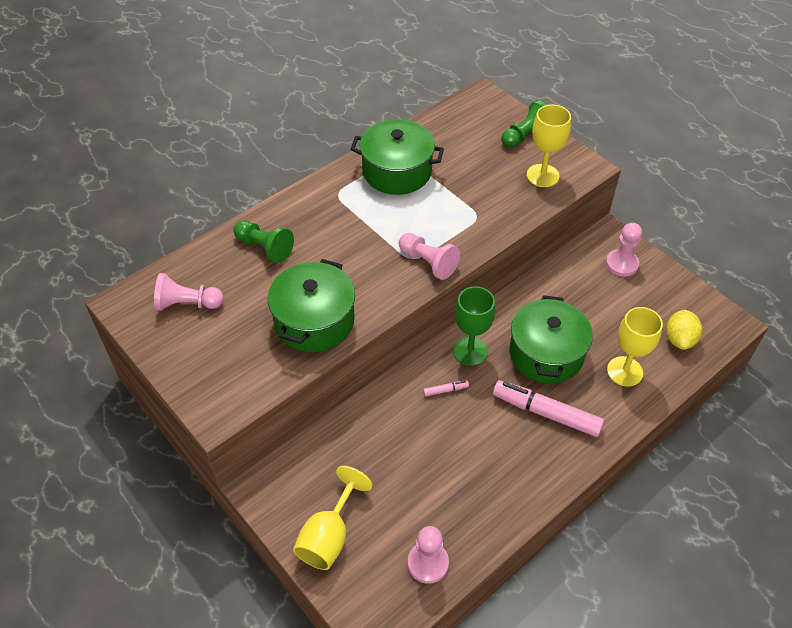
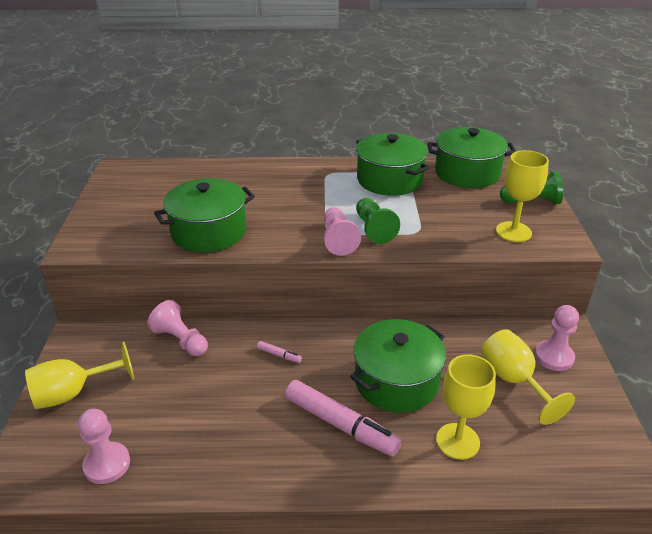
camera: 40 degrees right, 15 degrees down
pink pawn [154,273,224,311] -> pink pawn moved to [147,300,208,356]
green pawn [233,220,294,263] -> green pawn moved to [356,198,400,244]
green goblet [453,286,495,366] -> none
pink marker [493,380,604,437] -> pink marker turned 150 degrees clockwise [285,380,402,457]
yellow lemon [666,310,702,350] -> none
none -> green pot [427,127,516,188]
none -> yellow goblet [481,329,575,425]

